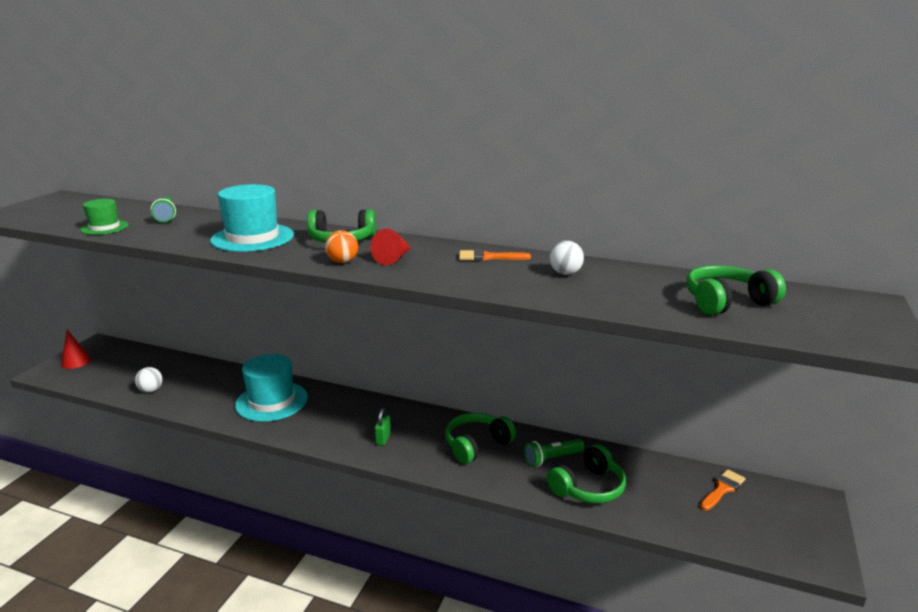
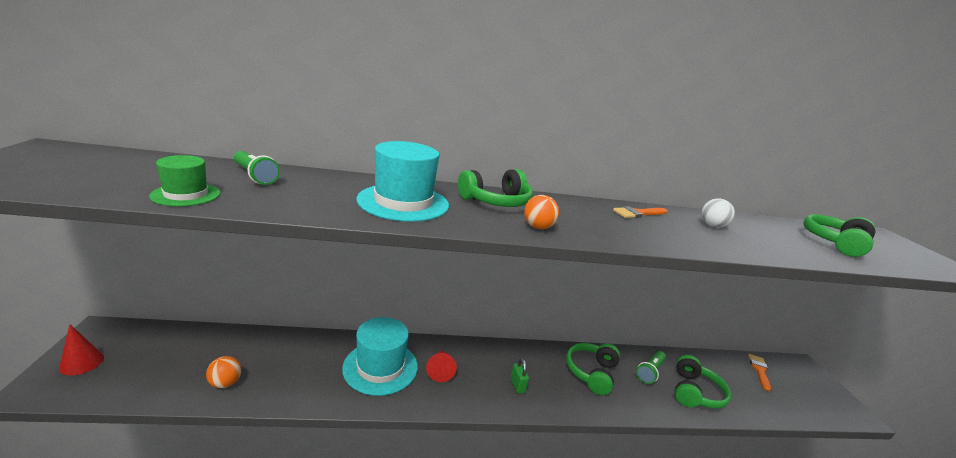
camera: 30 degrees left, 0 degrees up
white ball [135,367,163,393] -> orange ball [206,356,241,388]
red cone [370,229,411,265] -> red cone moved to [426,350,457,382]

